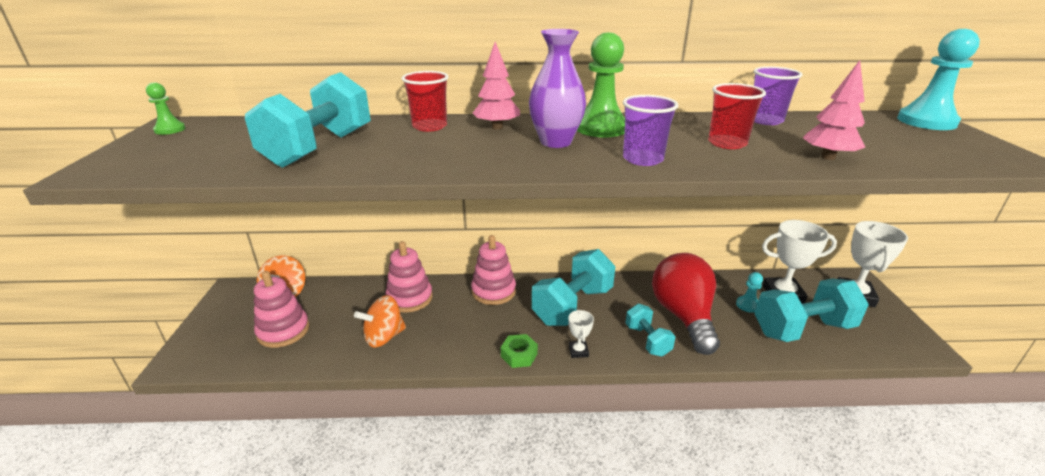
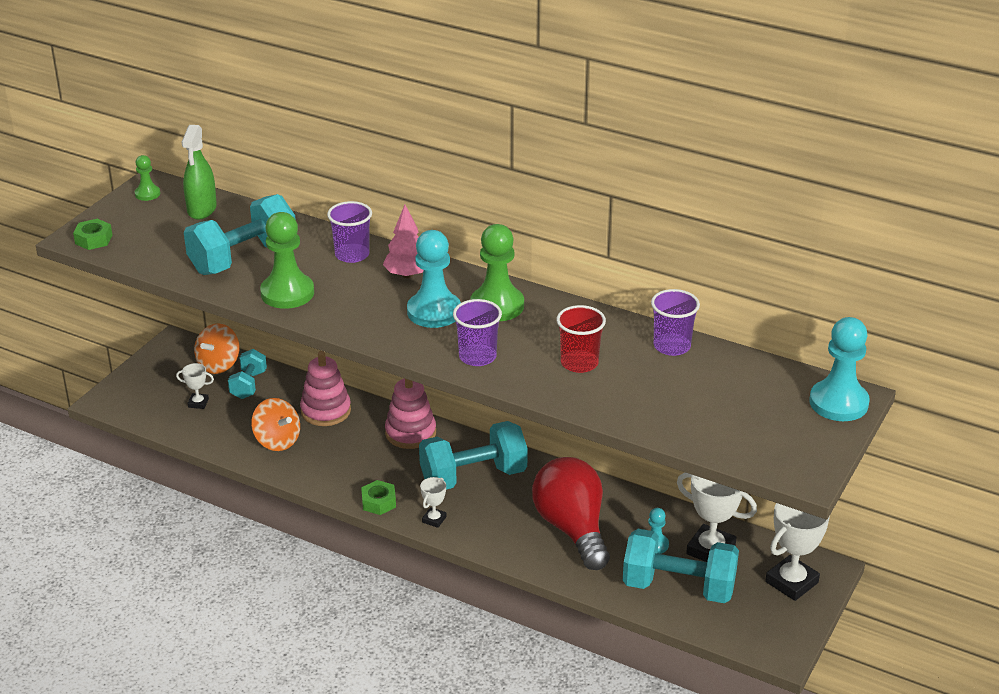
camera: 30 degrees right, 5 degrees up
pink stacking toy [254,271,309,348] -> white trophy [176,363,214,409]
orange spinning top [354,295,406,348] -> orange spinning top turned 135 degrees counterclockwise [251,398,300,451]
red cup [402,71,449,132] -> purple cup [327,201,372,263]
purple vase [529,29,586,148] -> turquoise pawn [407,230,461,328]
turquoise dumbbell [625,304,675,357] -> turquoise dumbbell moved to [228,349,267,399]
red light bulb [652,253,720,355] -> red light bulb turned 45 degrees counterclockwise [532,457,610,570]
pink tree [803,60,865,160] -> none
none -> green nut [73,219,113,250]
none -> green spray bottle [182,125,217,220]
none -> green pawn [260,212,314,309]

